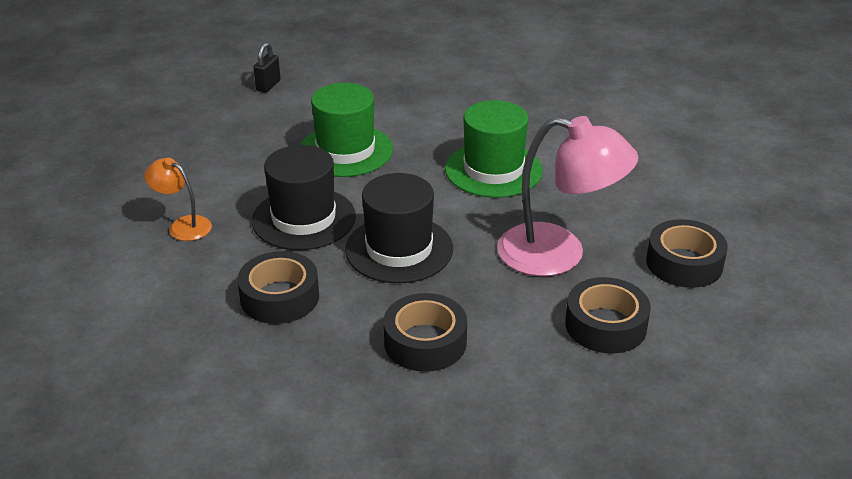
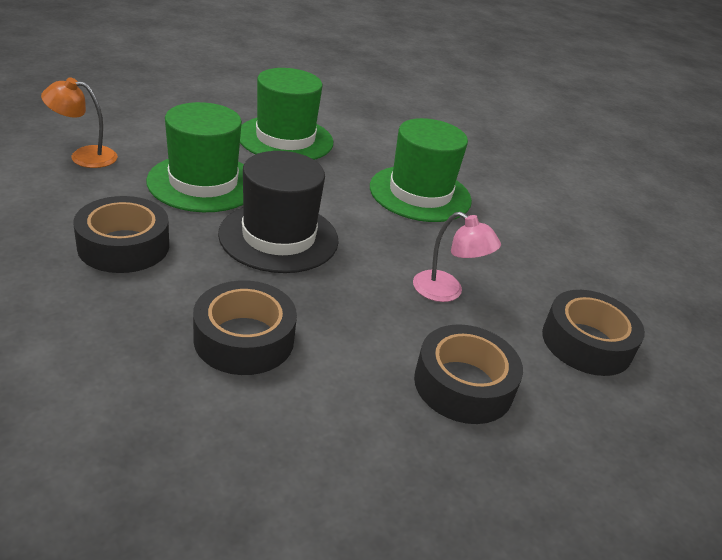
camera: 10 degrees right, 0 degrees up
orange lamp [144,158,212,241] -> orange lamp turned 45 degrees counterclockwise [41,77,118,168]
black hat [252,145,356,250] -> green hat [146,102,244,212]
black padlock [253,42,281,93] -> none
pink lamp [497,116,639,276] -> pink lamp [413,212,501,302], size x0.51

